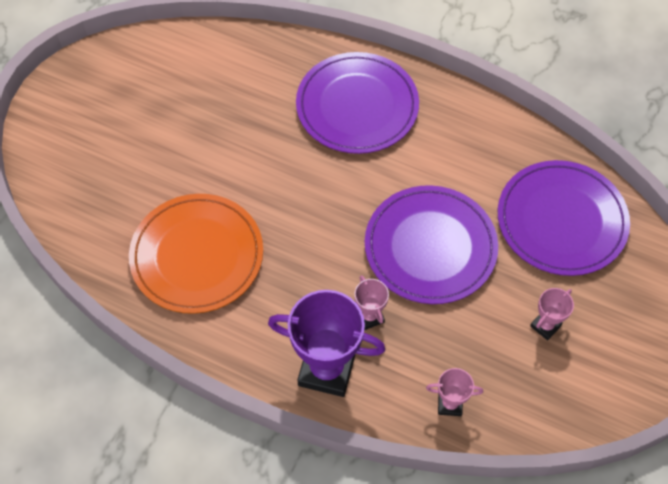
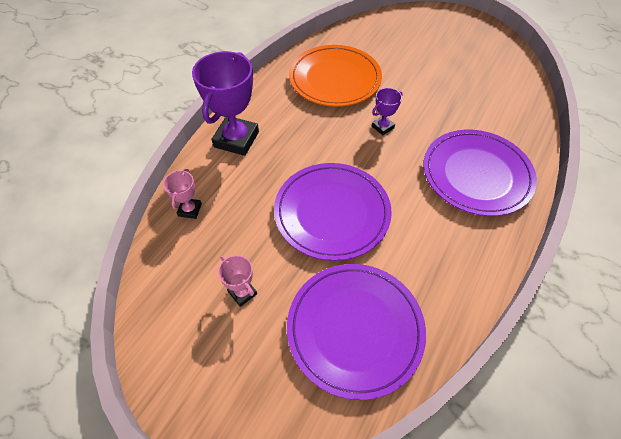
camera: 95 degrees right, 5 degrees down
pink trophy [355,275,389,330] -> none
none -> purple trophy [372,88,403,135]

